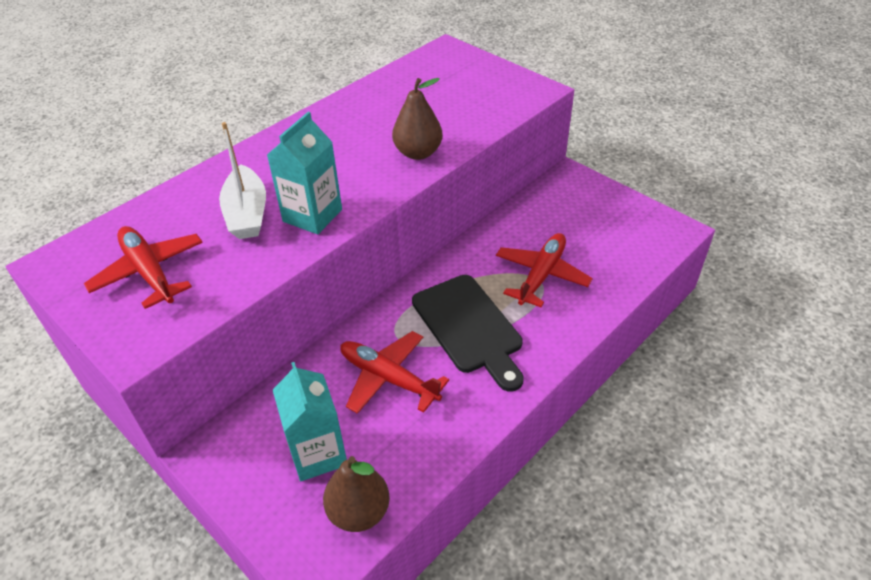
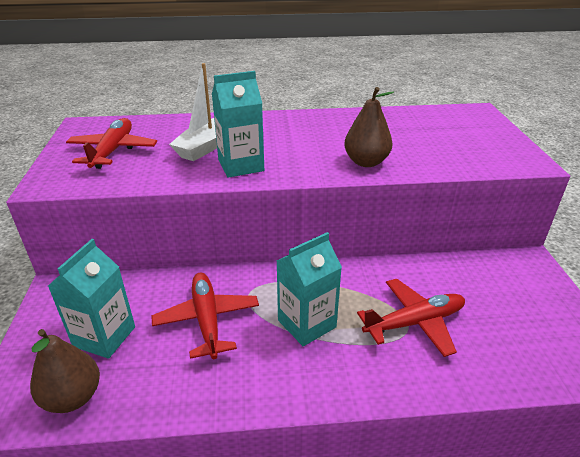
camera: 40 degrees right, 10 degrees down
black cutting board [412,275,524,392] -> turquoise carton [276,232,342,346]

